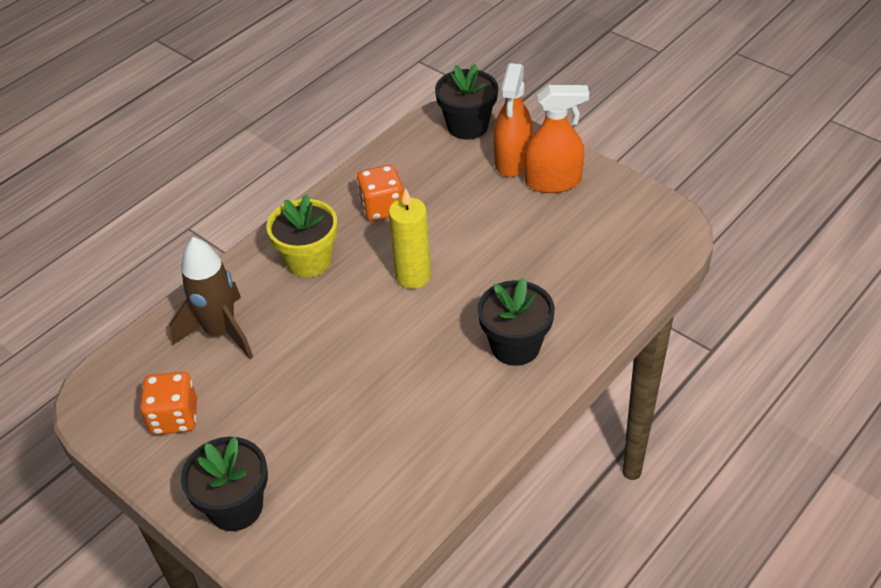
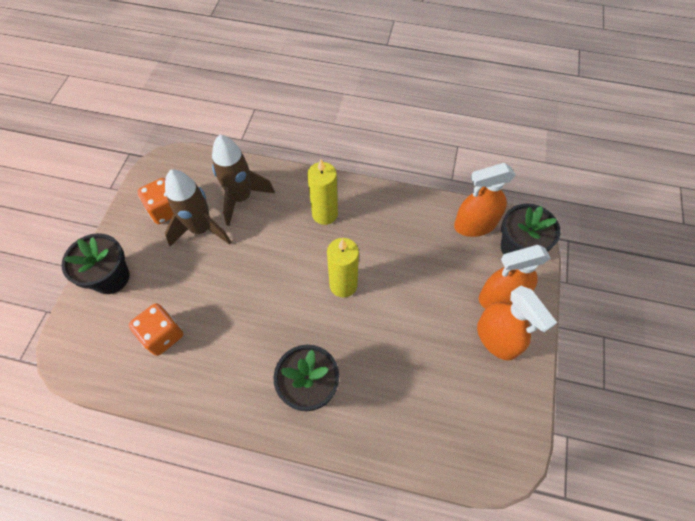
camera: 60 degrees right, 15 degrees up
yellow flower pot [266,194,337,277] -> yellow candle [307,159,338,225]
orange dice [357,165,404,221] -> orange dice moved to [129,303,183,356]
none -> brown rocket [165,170,231,246]
none -> orange spray bottle [454,163,516,237]

